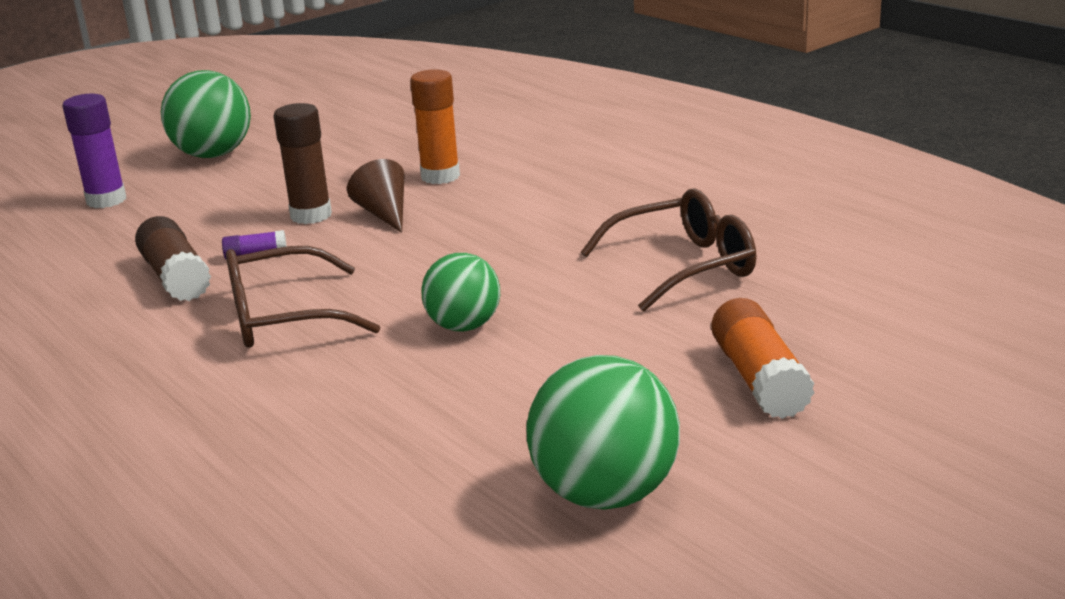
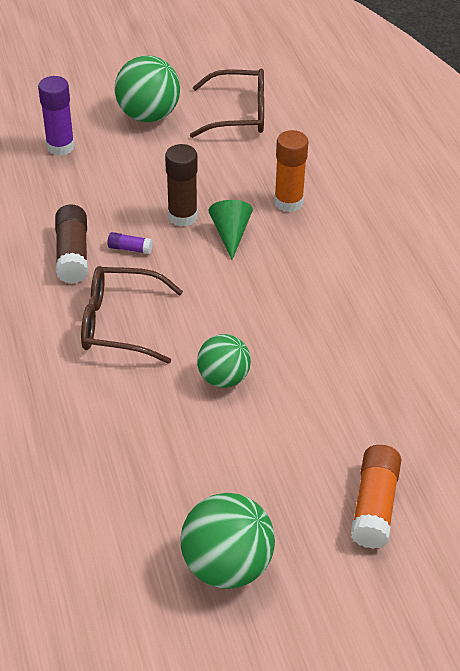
camera: 20 degrees right, 20 degrees up
brown cone [347,159,405,233] -> green cone [208,200,253,260]
brown glasses [581,188,757,312] -> brown glasses moved to [190,68,264,138]

